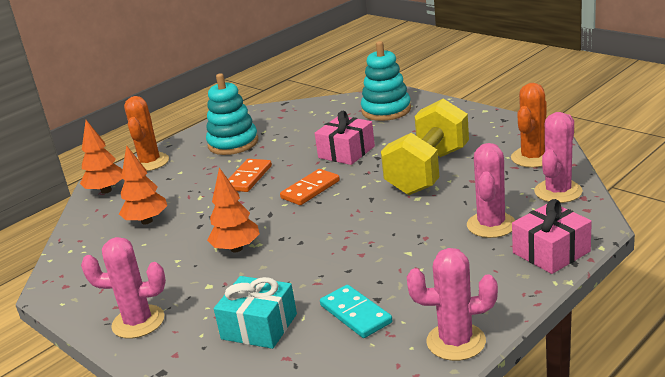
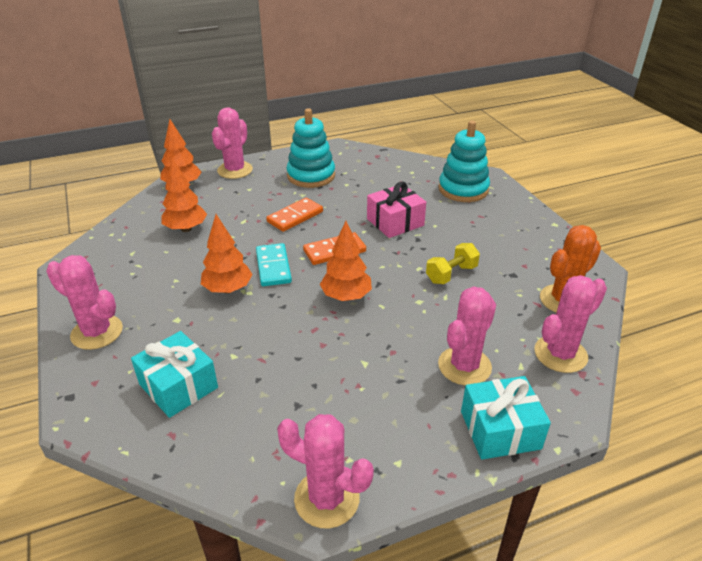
camera: 20 degrees right, 10 degrees up
orange cactus [124,96,169,171] -> pink cactus [212,107,253,179]
turquoise domino [320,285,392,338] -> turquoise domino moved to [256,243,292,286]
yellow dumbbell [381,99,469,195] -> yellow dumbbell [426,243,480,284], size x0.47
pink gift [512,199,592,274] -> turquoise gift [461,376,551,460]
none -> orange tree [320,221,372,301]

